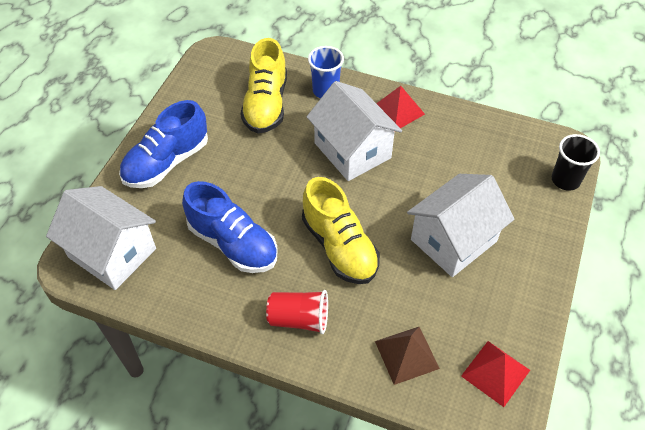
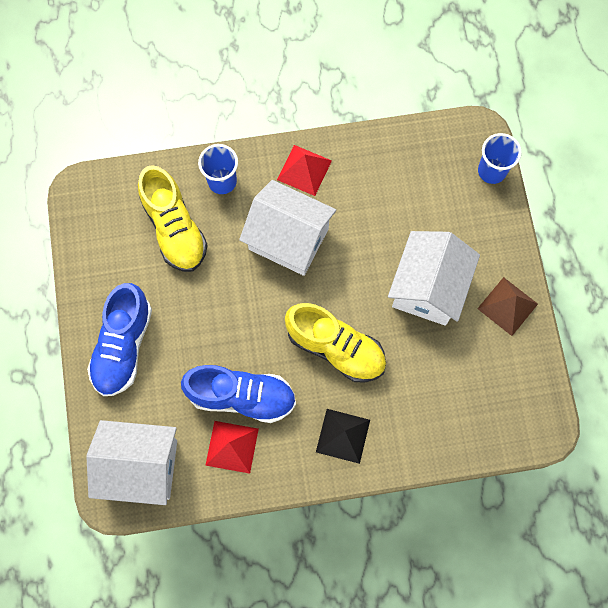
camera: 30 degrees left, 20 degrees up
red cup [266,290,328,334] -> black pyramid [316,409,370,464]
brown pyramid [375,327,440,385] -> brown pyramid moved to [477,277,538,336]
red pyramid [461,341,530,407] -> red pyramid moved to [205,421,259,474]
black cup [552,134,600,191] -> blue cup [478,133,522,184]

